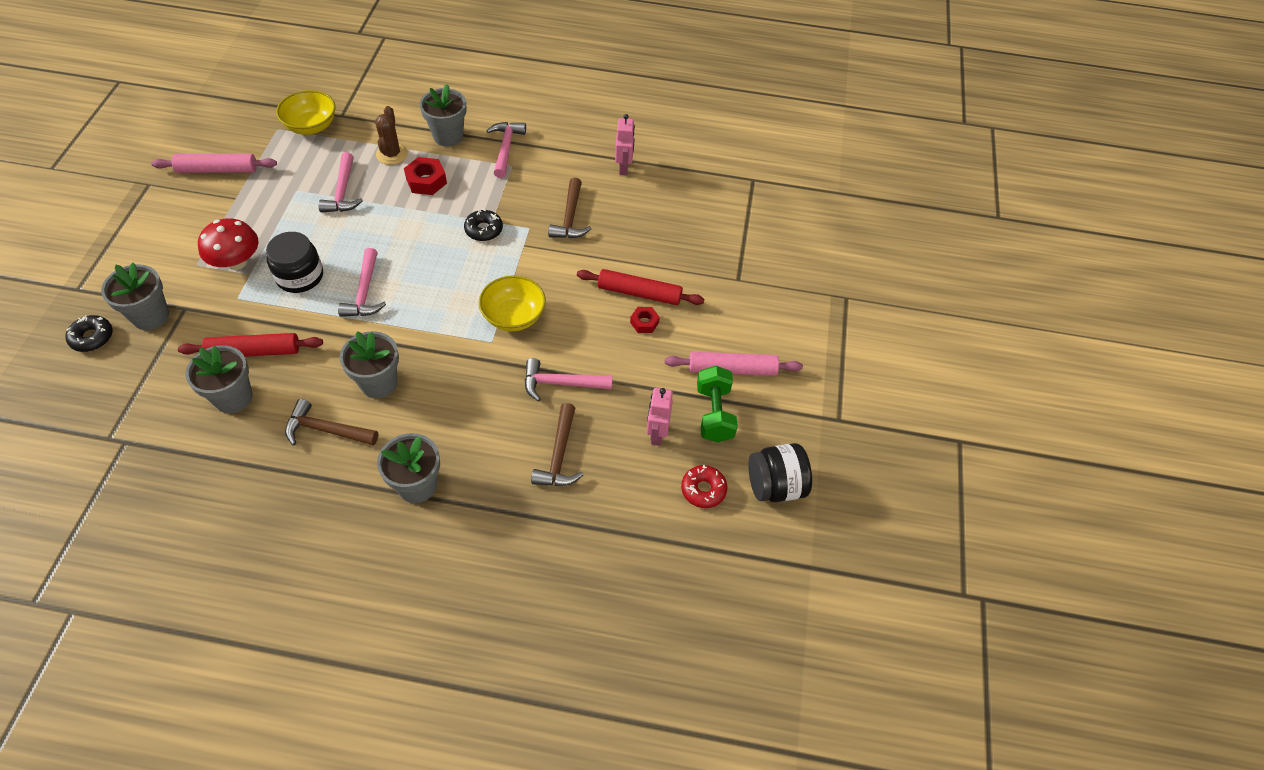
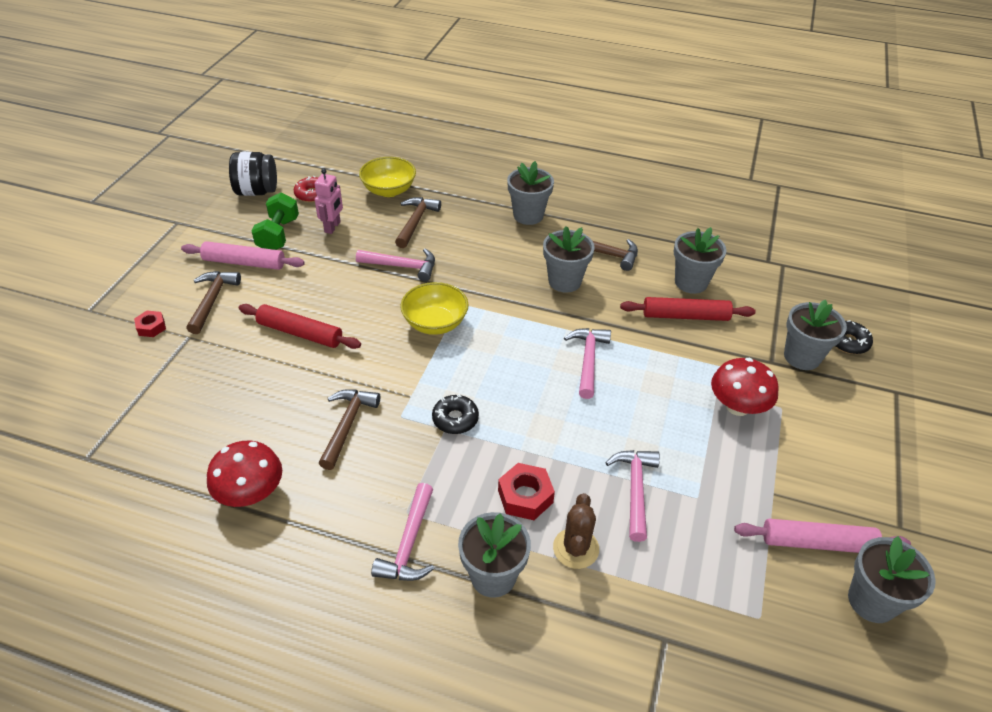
camera: 170 degrees left, 10 degrees down
black jar [266,232,323,293] -> none
yellow bowl [276,90,335,135] -> yellow bowl moved to [359,157,416,197]
pink robot [615,114,635,175] -> red mushroom [207,440,282,507]
red nut [630,307,660,333] -> red nut moved to [134,310,166,337]
none -> brown hammer [186,271,241,334]
none -> grey flower pot [848,536,936,623]

